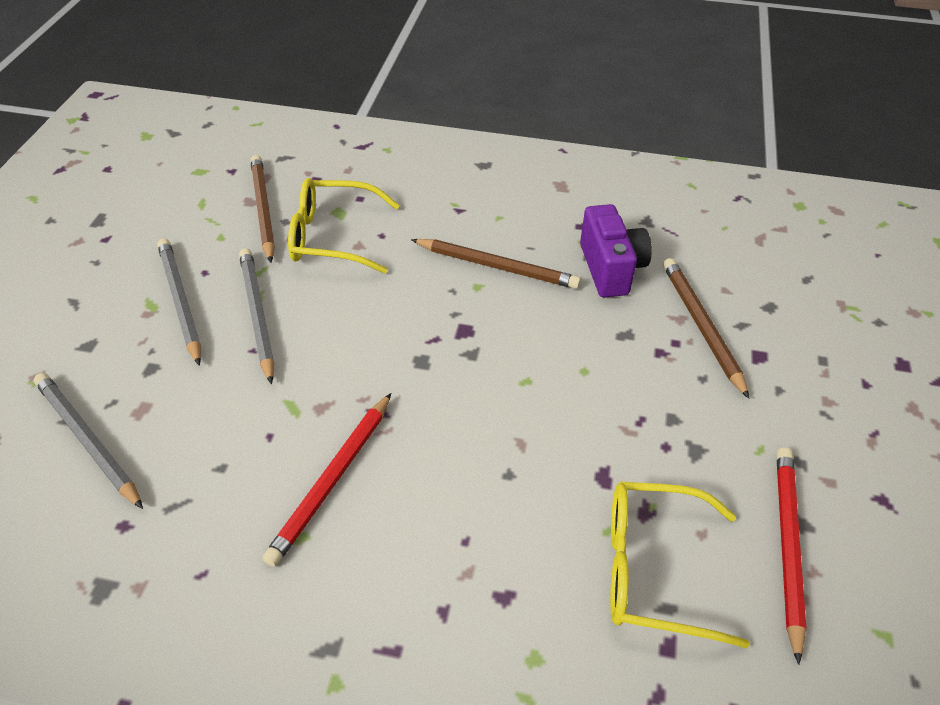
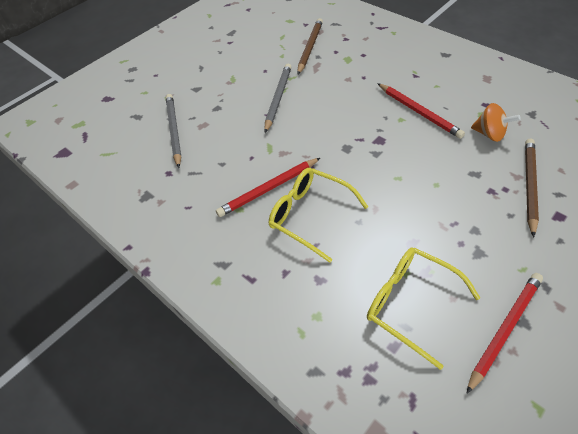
camera: 35 degrees right, 5 degrees up
grey pencil [157,238,201,366] -> none
yellow glasses [288,178,400,274] -> yellow glasses moved to [269,168,368,263]
brown pencil [411,239,581,289] -> red pencil [377,83,465,139]
purple camera [580,204,652,298] -> orange spinning top [471,103,521,142]

